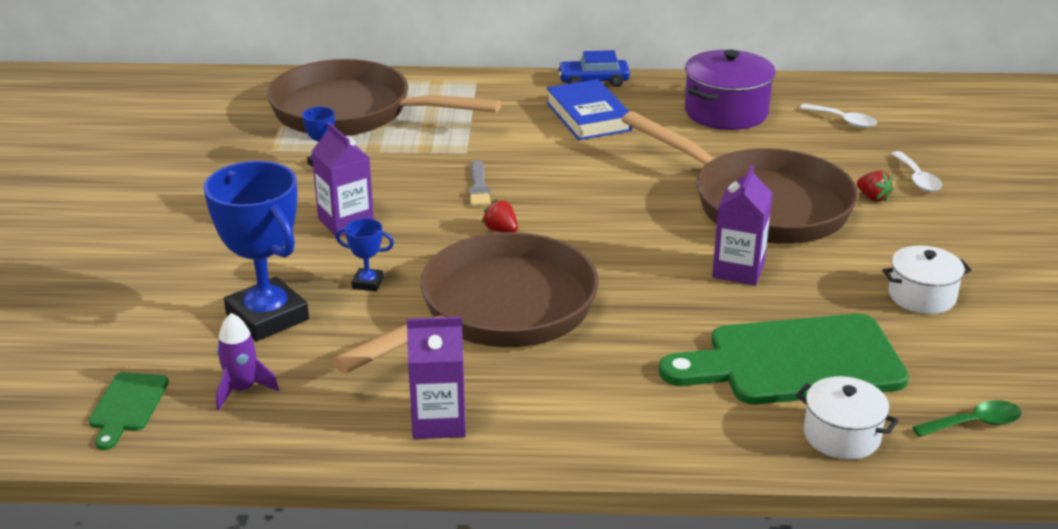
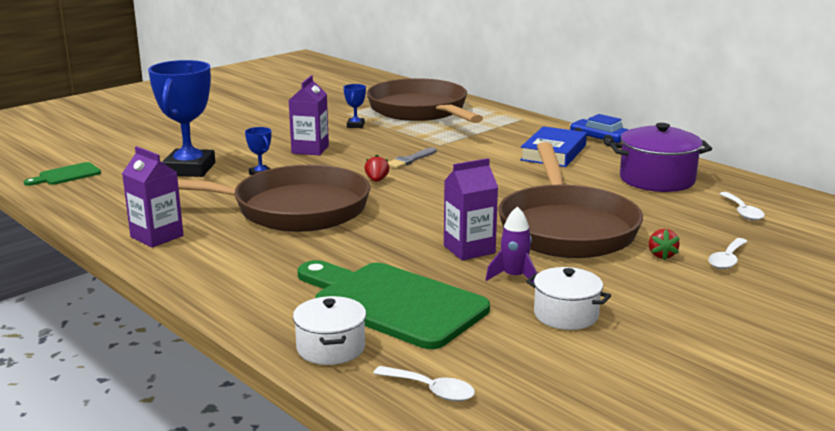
camera: 45 degrees right, 10 degrees down
purple rocket [216,313,279,410] -> purple rocket moved to [486,206,537,283]
green spoon [912,400,1022,437] -> white spoon [373,366,475,401]

